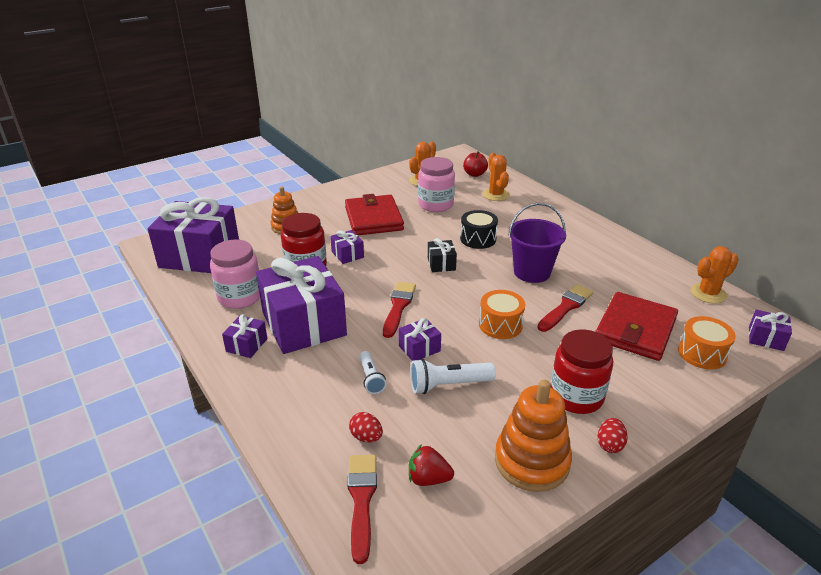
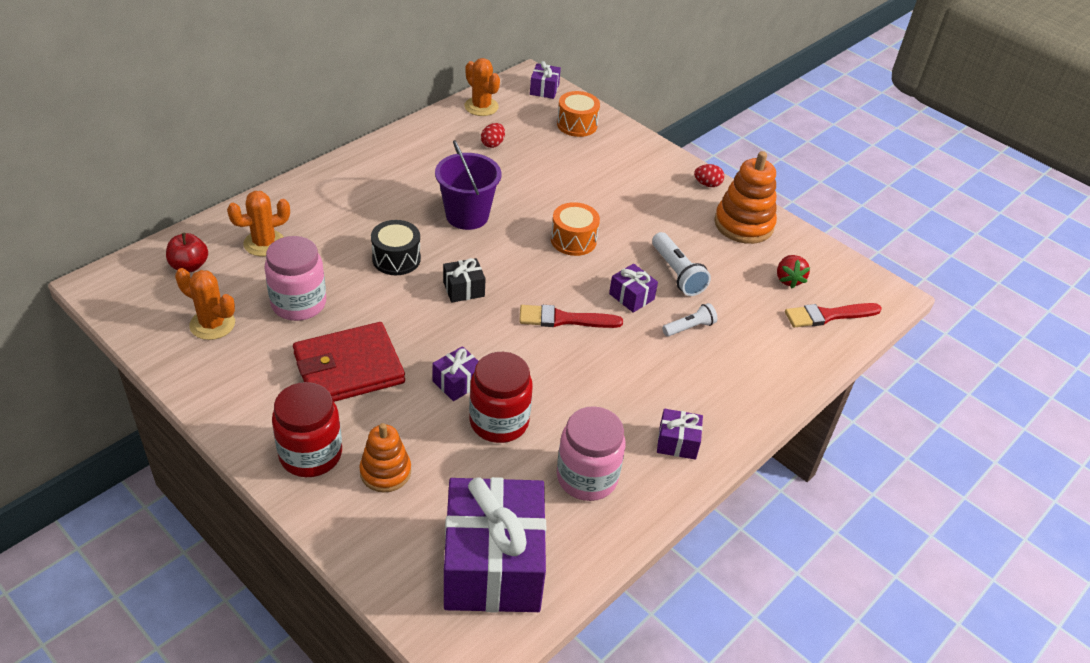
camera: 105 degrees left, 10 degrees up
purple gift [256,256,347,354] -> none
red egg [349,412,383,442] -> red egg moved to [481,123,505,148]
red brush [537,284,593,332] -> none
red jar [550,330,613,414] -> red jar moved to [272,382,342,477]
red wallet [595,292,678,361] -> none

